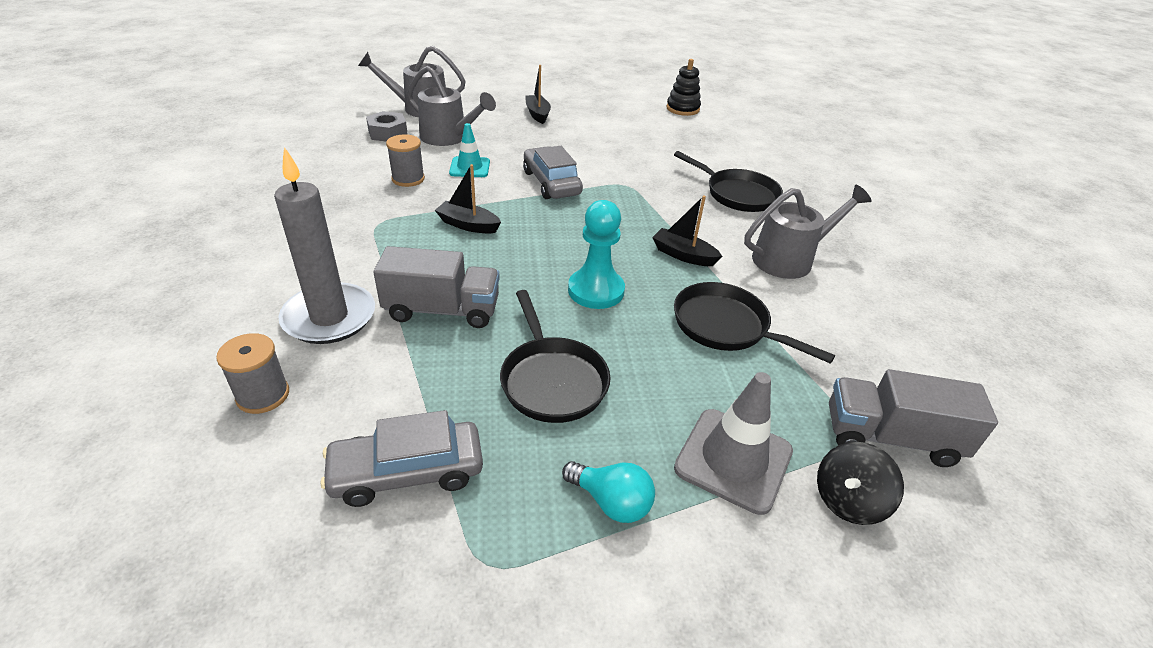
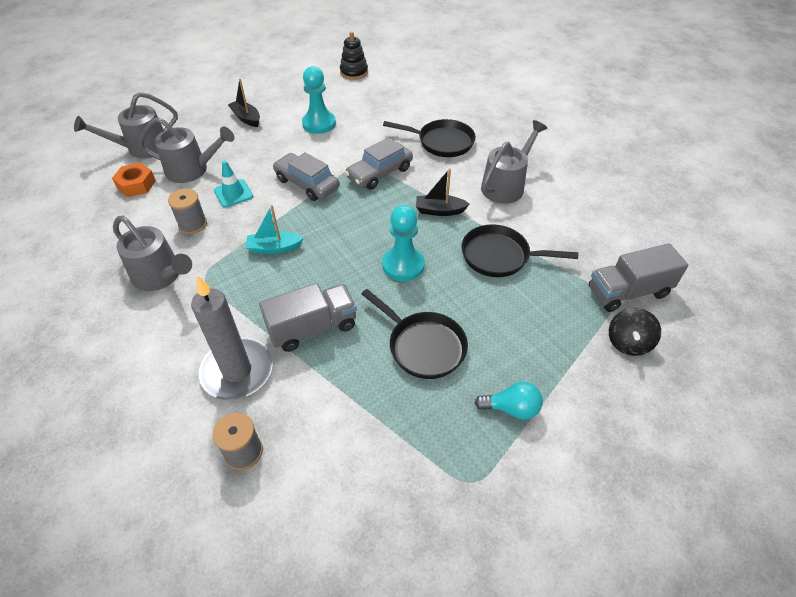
camera: 25 degrees left, 10 degrees up
grey car [320,410,483,507] -> grey car moved to [345,137,413,190]
grey nut [366,111,408,142] -> orange nut [112,163,156,197]
black boat [435,164,501,234] -> turquoise boat [246,205,303,254]
grey traffic cone [674,372,793,515] -> none
none -> grey watering can [113,216,192,291]
none -> turquoise pawn [302,66,336,134]

